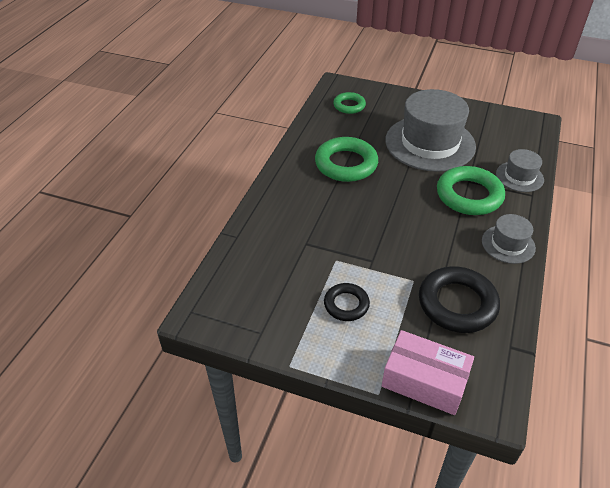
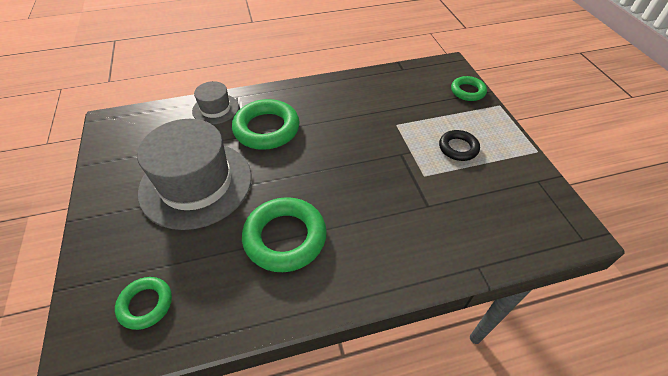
camera: 125 degrees left, 5 degrees up
pink box [382,330,474,415] -> green ring [451,76,487,101]
black ring [419,266,500,333] -> none
grey hat [482,214,536,264] -> none

